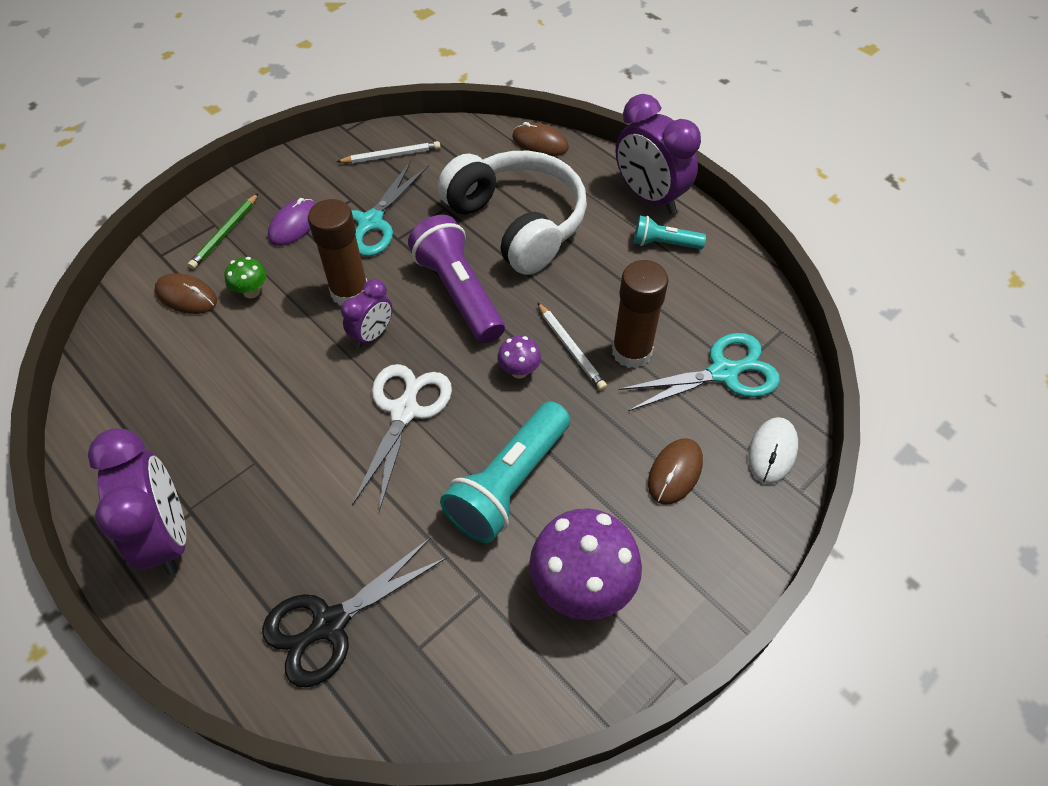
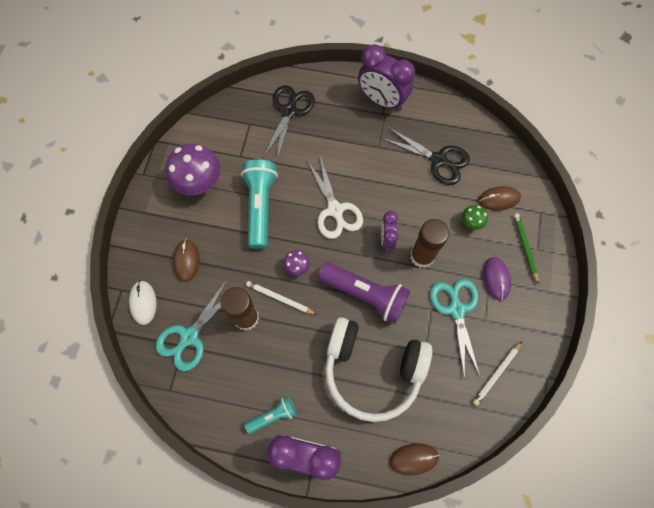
camera: 145 degrees right, 15 degrees up
none -> black scissors [381,127,470,185]

